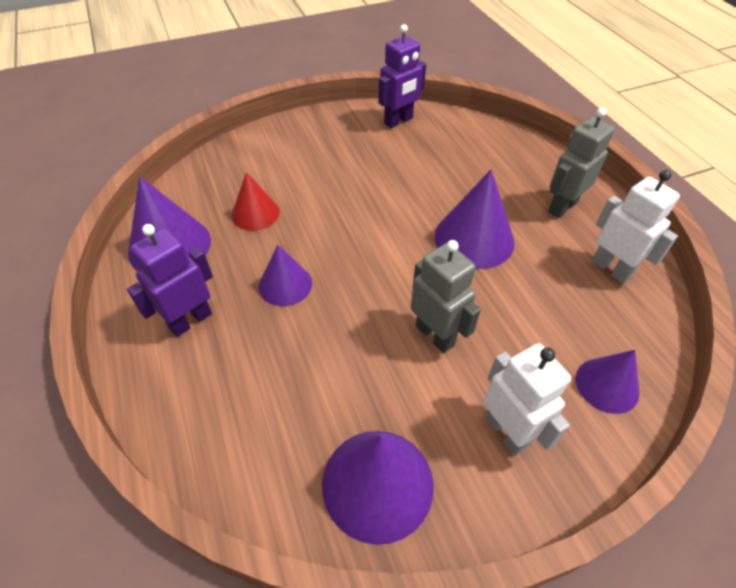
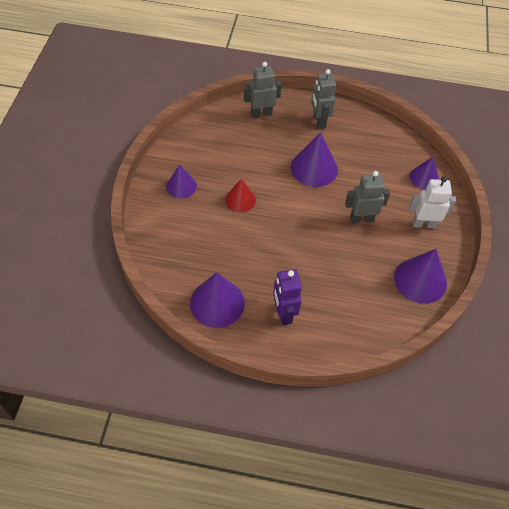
camera: 60 degrees left, 5 degrees up
red cone [232,172,280,231] -> red cone moved to [225,179,256,212]
purple cone [259,245,312,306] -> purple cone moved to [166,165,197,199]
purple robot [378,24,426,128] -> none
white robot [592,170,680,283] -> none
none -> grey robot [244,62,282,118]

